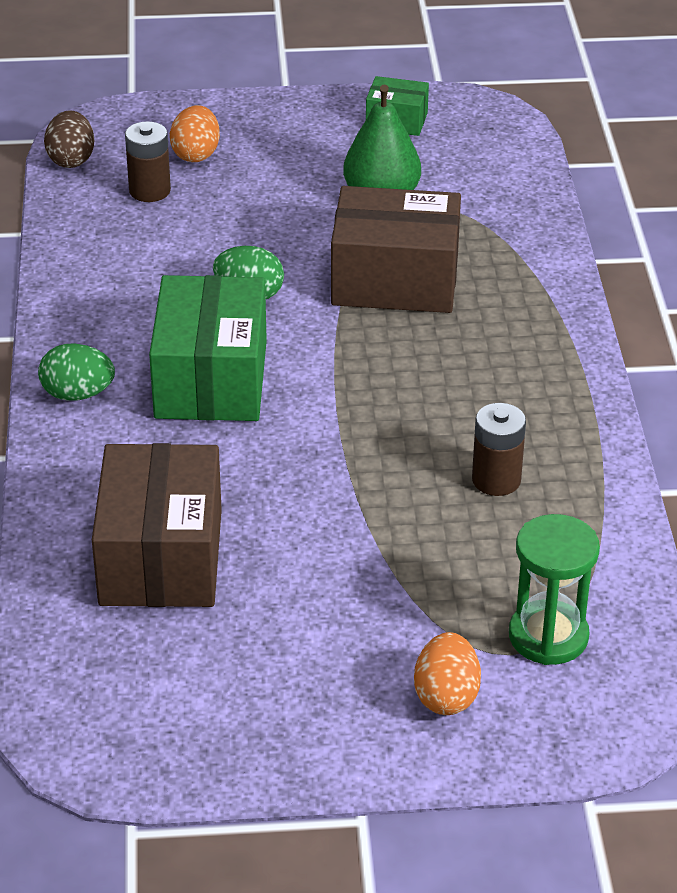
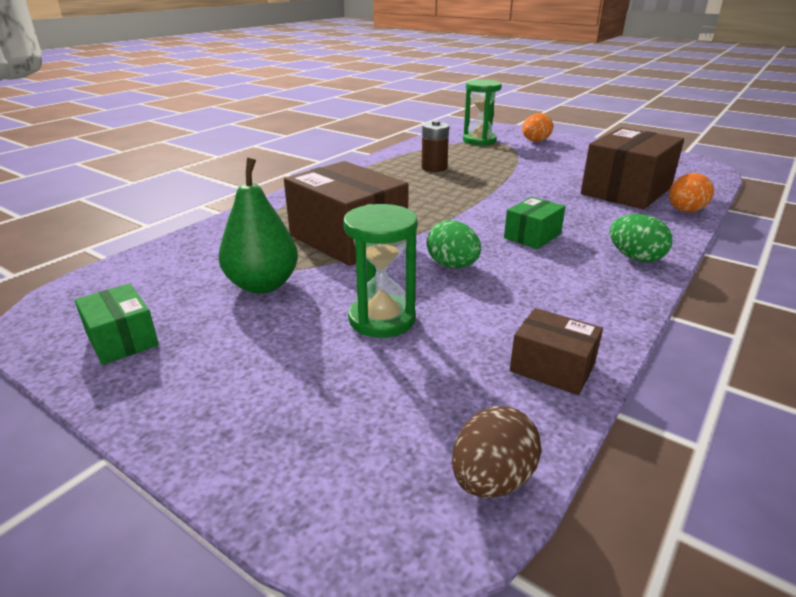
camera: 140 degrees left, 10 degrees down
brown battery [125,121,171,202] -> none
green box [149,275,267,421] -> green box [504,197,566,249], size x0.51
orange egg [170,105,220,162] -> orange egg moved to [669,173,714,212]
none -> green hourglass [343,204,417,338]
none -> brown box [510,308,603,395]

